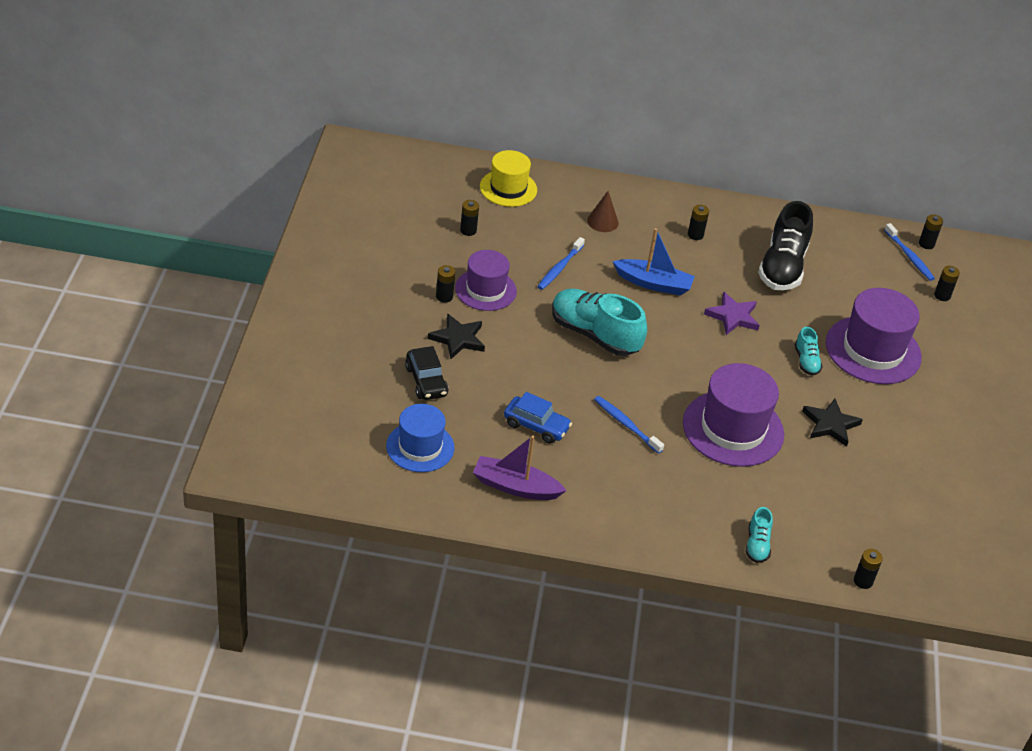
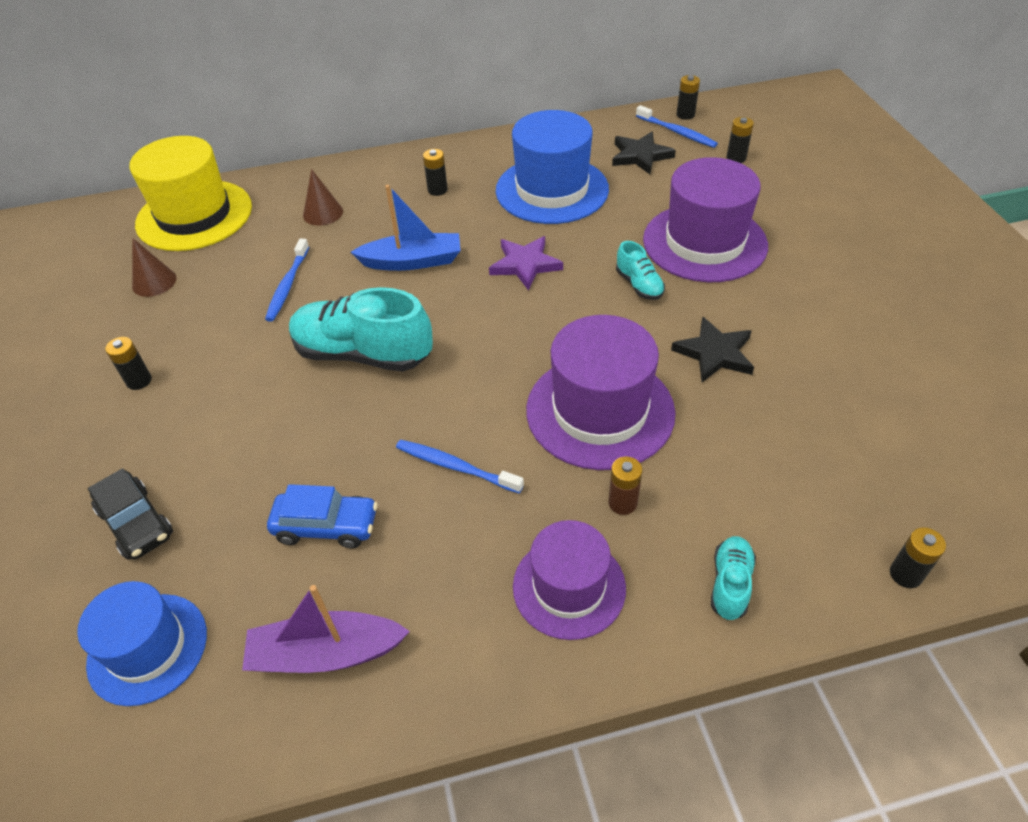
camera: 15 degrees left, 5 degrees up
black star [428,313,485,359] -> black star moved to [612,132,676,174]
purple hat [455,250,517,311] -> purple hat moved to [513,520,626,640]
black battery [460,200,479,236] -> brown cone [132,238,176,297]
yellow hat [480,150,537,207] -> yellow hat [129,136,252,251], size x1.55
turquoise shoe [746,507,773,563] -> turquoise shoe turned 150 degrees counterclockwise [711,536,756,620]
black shoe [758,201,813,290] -> blue hat [496,110,609,224]
none -> brown battery [608,456,642,515]

